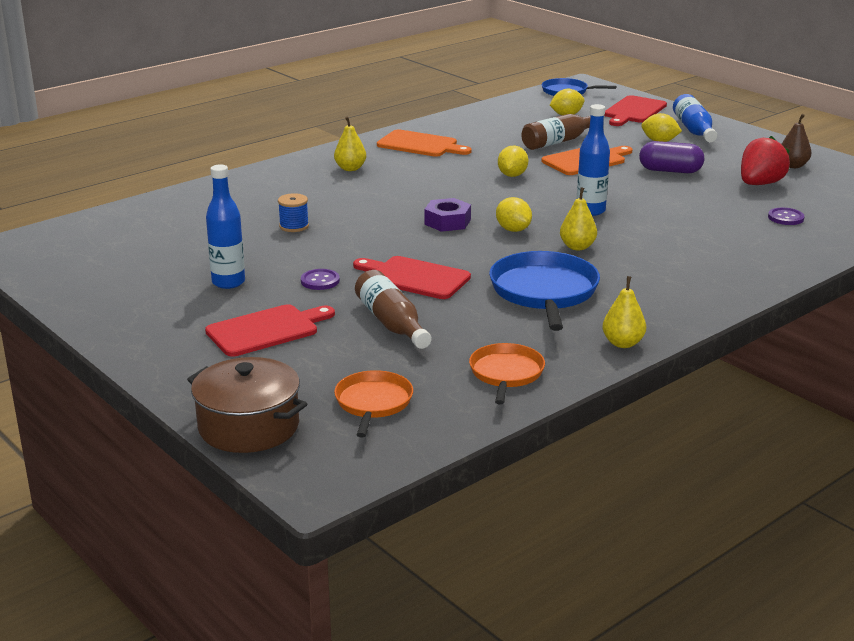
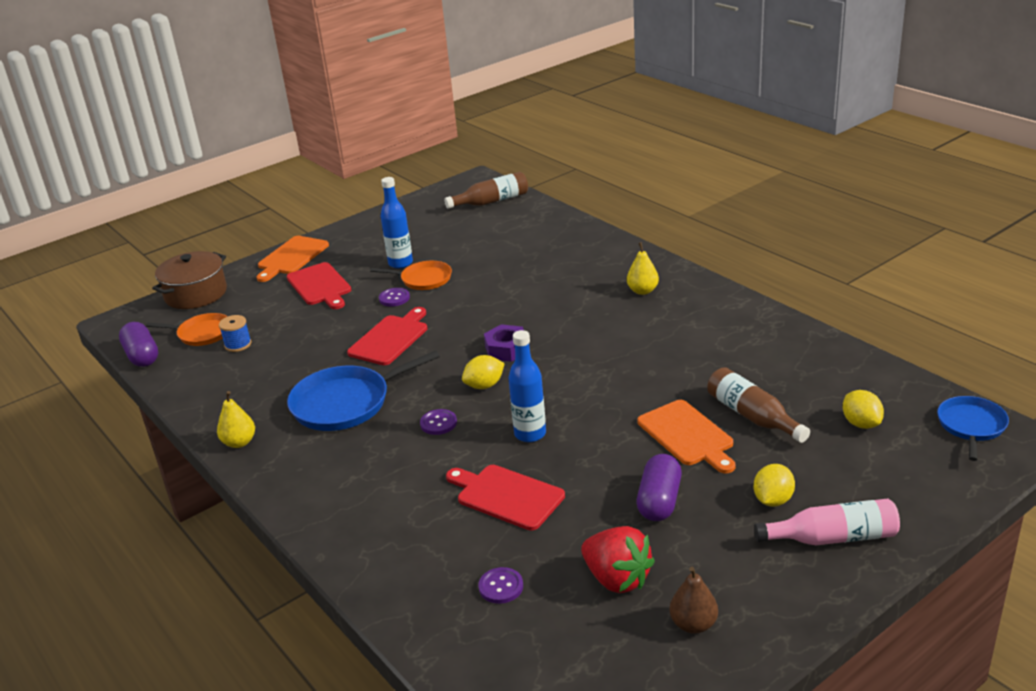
camera: 95 degrees right, 5 degrees up
blue spool [278,193,309,232] -> blue spool moved to [219,315,251,352]
brown bottle [355,270,432,349] -> brown bottle moved to [444,172,528,209]
orange cutting board [377,129,472,157] -> orange cutting board moved to [256,236,329,282]
orange pan [469,343,545,405] -> orange pan moved to [370,261,452,290]
blue pan [489,251,600,331] -> blue pan turned 150 degrees clockwise [287,350,440,431]
yellow lemon [498,146,528,177] -> none
yellow pear [560,187,597,250] -> purple button [420,409,457,435]
red cutting board [604,95,667,126] -> red cutting board moved to [446,465,565,531]
blue bottle [673,94,717,142] -> pink bottle [754,499,900,545]
none -> purple capsule [119,322,158,367]

